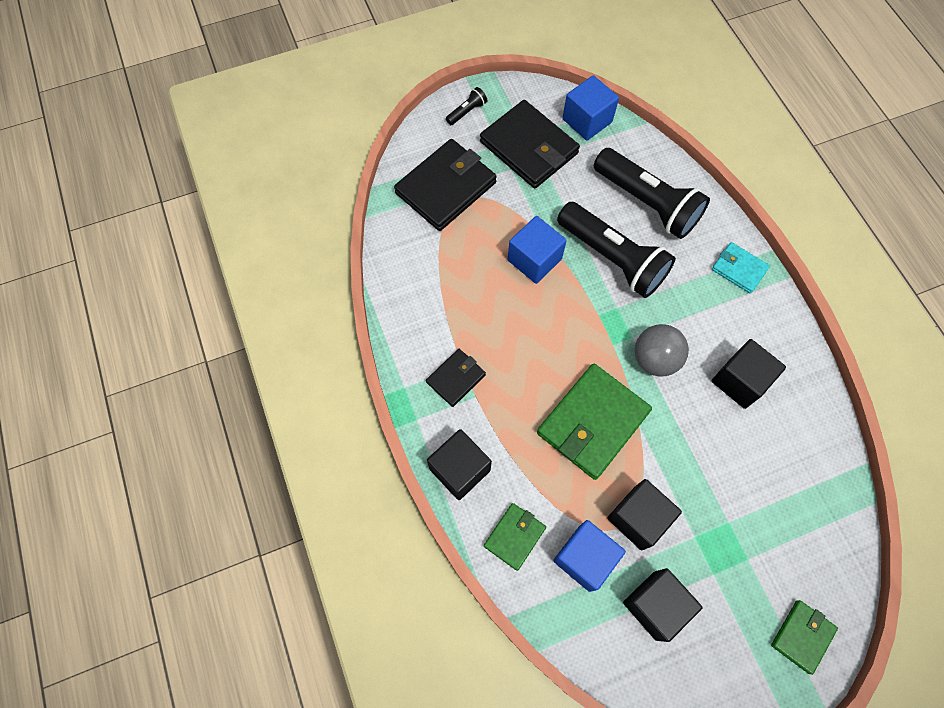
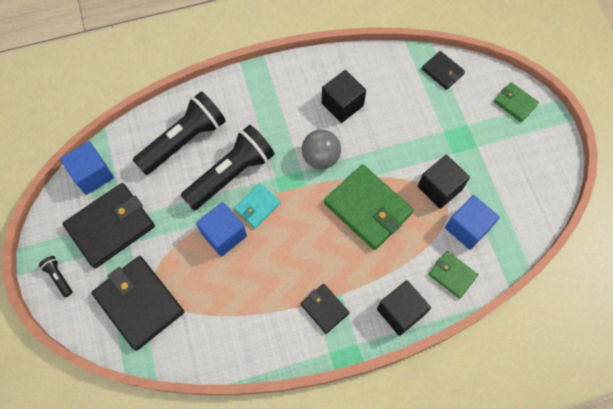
camera: 85 degrees left, 0 degrees up
black cube [623,568,703,642] -> none
turquoise wallet [712,242,770,294] -> turquoise wallet moved to [234,183,281,229]
none -> black wallet [422,51,465,90]

